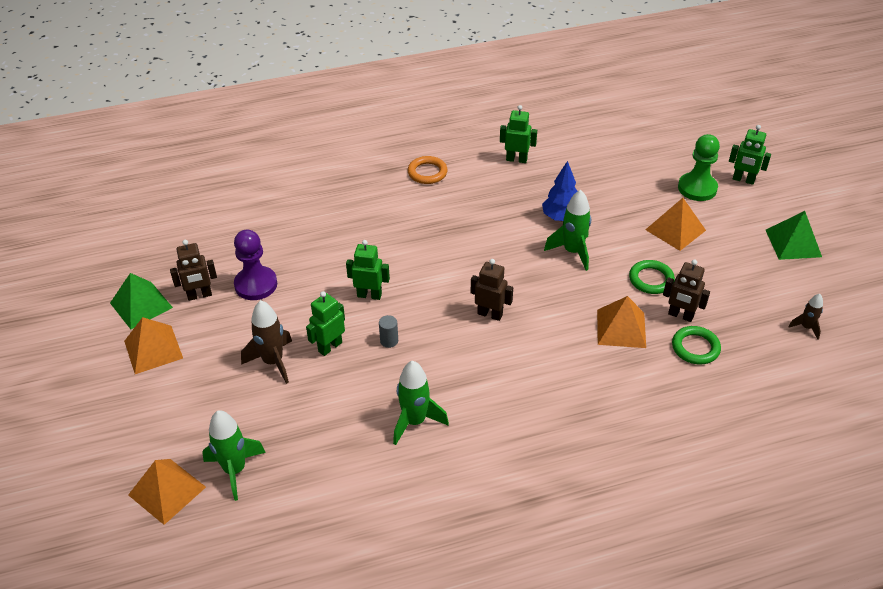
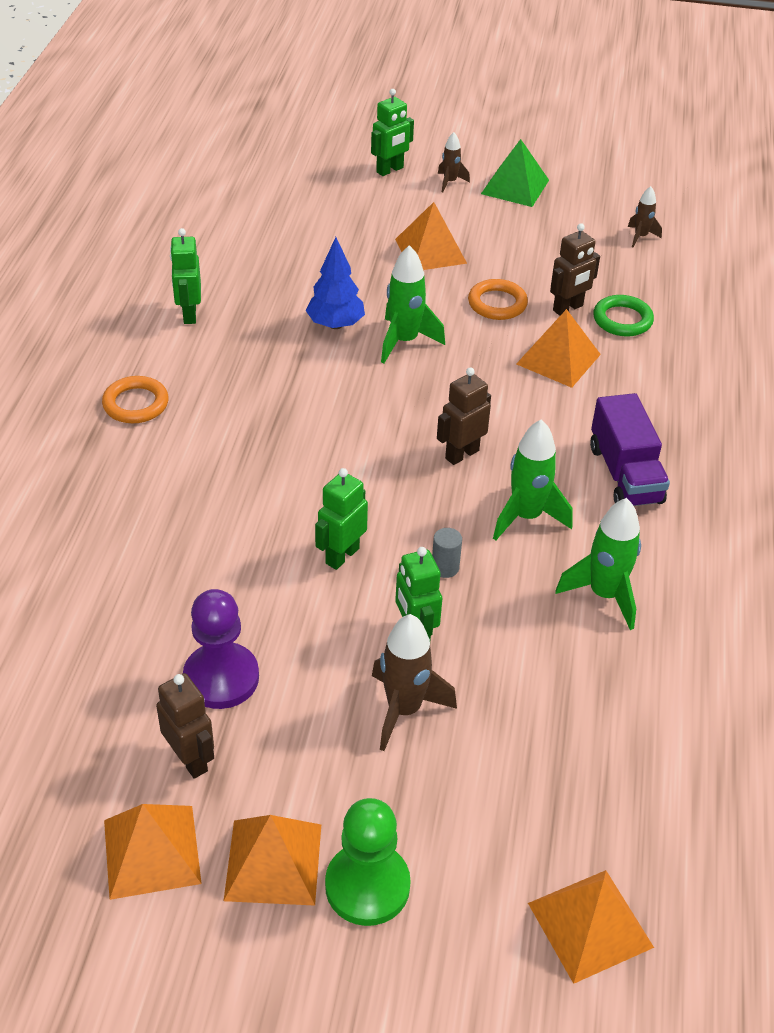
camera: 65 degrees left, 0 degrees up
green pyramid [110,273,173,329] -> orange pyramid [104,804,202,900]
brown robot [170,240,217,301] -> brown robot turned 45 degrees counterclockwise [156,673,214,779]
green rocket [202,410,266,501] -> green rocket moved to [493,419,572,540]
green robot [500,105,537,163] -> green robot turned 45 degrees counterclockwise [170,228,201,324]
green ring [629,260,675,294] -> orange ring [468,279,528,320]
green pawn [678,134,720,201] -> green pawn moved to [325,798,411,926]
none -> brown rocket [438,132,470,192]
none -> purple truck [590,393,670,506]

